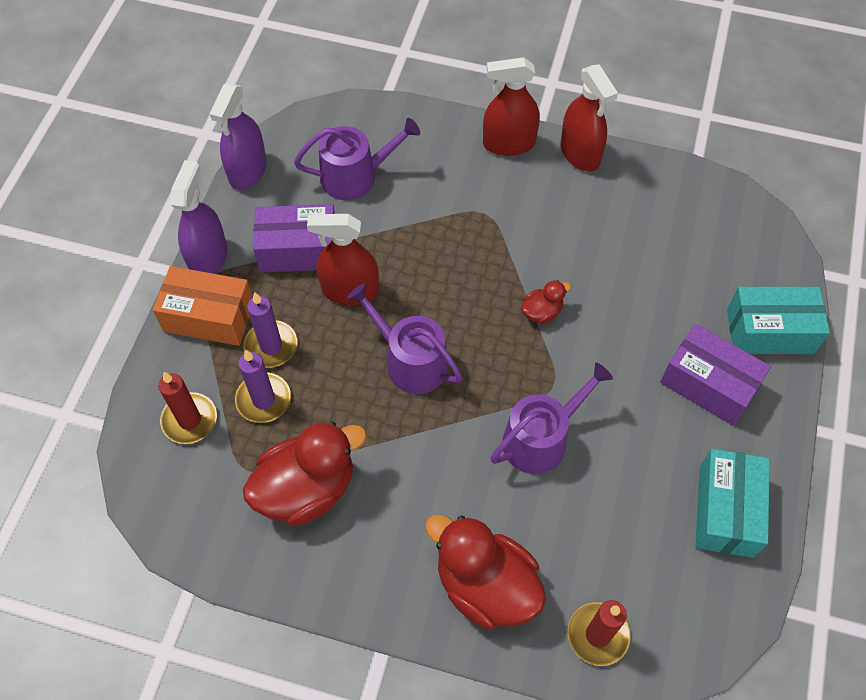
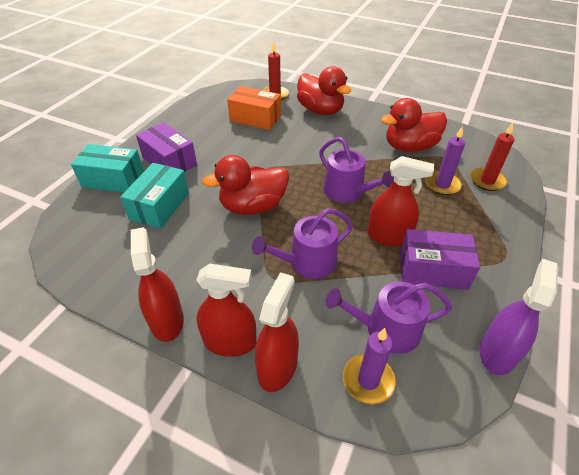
camera: 170 degrees left, 15 degrees down
orange box [153,266,253,346] -> orange box moved to [227,86,281,130]
purple spray bottle [171,160,228,274] -> none
purple candle [243,292,298,368] -> purple candle moved to [343,328,396,404]
purple watering can [491,363,613,474] -> purple watering can moved to [252,208,353,279]
red duck [521,280,571,324] -> red duck [202,155,289,215], size x2.16
turquoise box [695,449,770,558] -> turquoise box moved to [120,163,189,229]
none -> red spray bottle [255,272,299,392]

